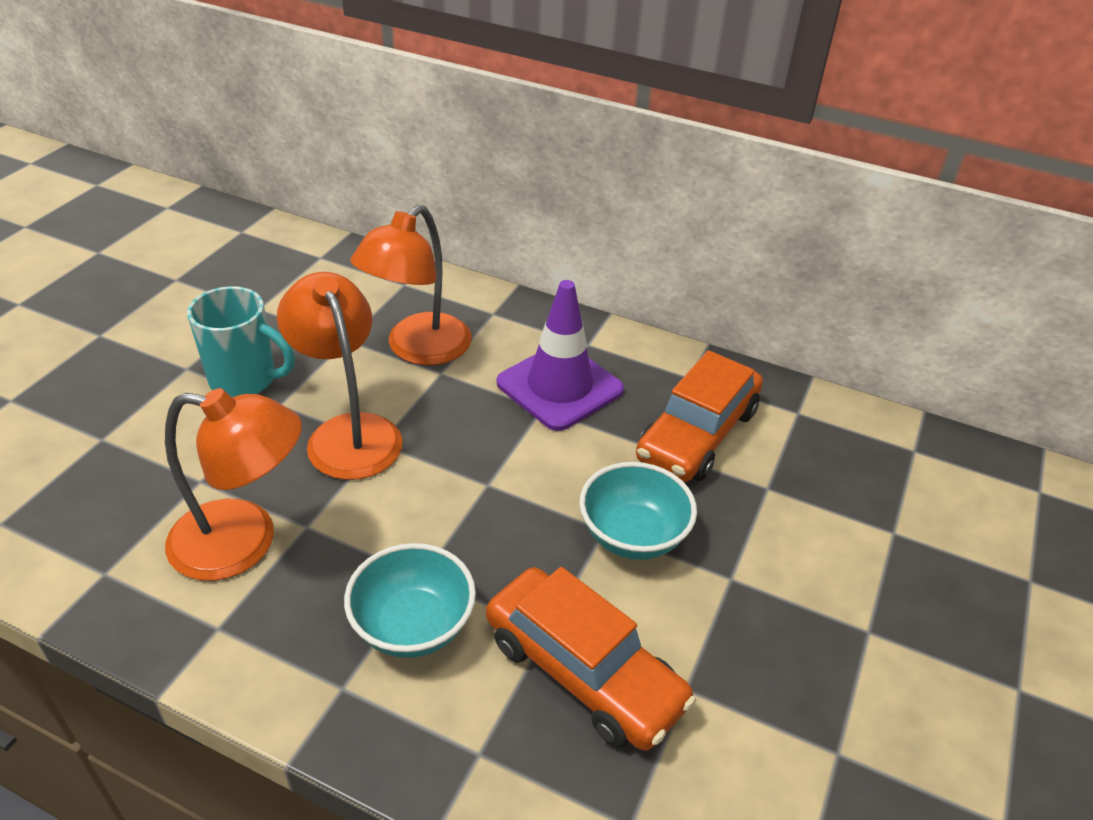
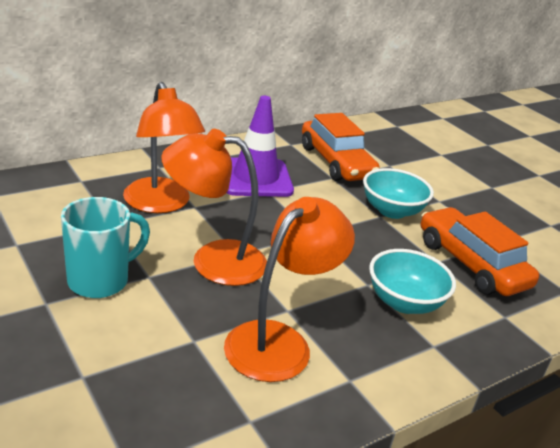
camera: 60 degrees left, 10 degrees down
orange car [486,567,696,751] -> orange car turned 105 degrees counterclockwise [421,207,539,296]

